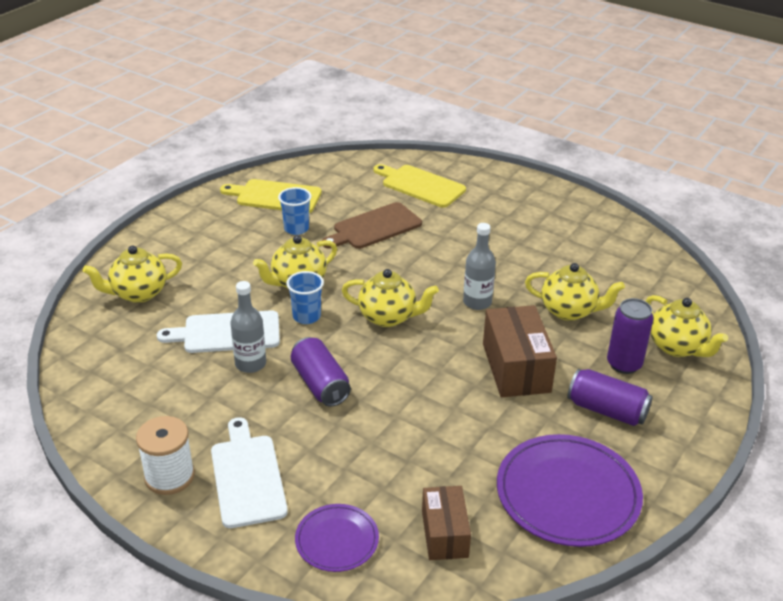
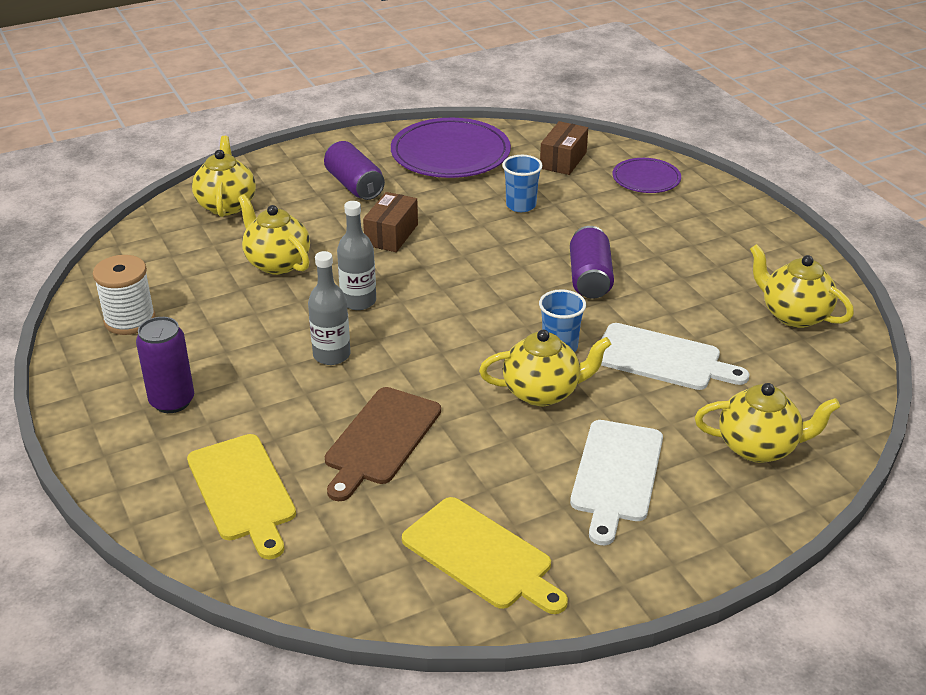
camera: 150 degrees left, 0 degrees up
white spool [136,416,195,495] -> white spool moved to [93,255,156,335]
white cutting board [211,417,288,528] -> white cutting board moved to [570,420,663,545]
grey bottle [230,281,266,373] -> grey bottle moved to [308,251,351,365]
blue cup [278,187,312,235] -> blue cup moved to [502,155,543,212]
brown cutting board [322,202,422,249] -> brown cutting board turned 120 degrees clockwise [325,387,441,501]
yellow teapot [342,269,439,327] -> yellow teapot moved to [750,244,854,328]
brown box [483,305,557,397] -> brown box [363,192,418,252], size x0.64
purple can [607,298,654,374] -> purple can moved to [136,317,194,413]

